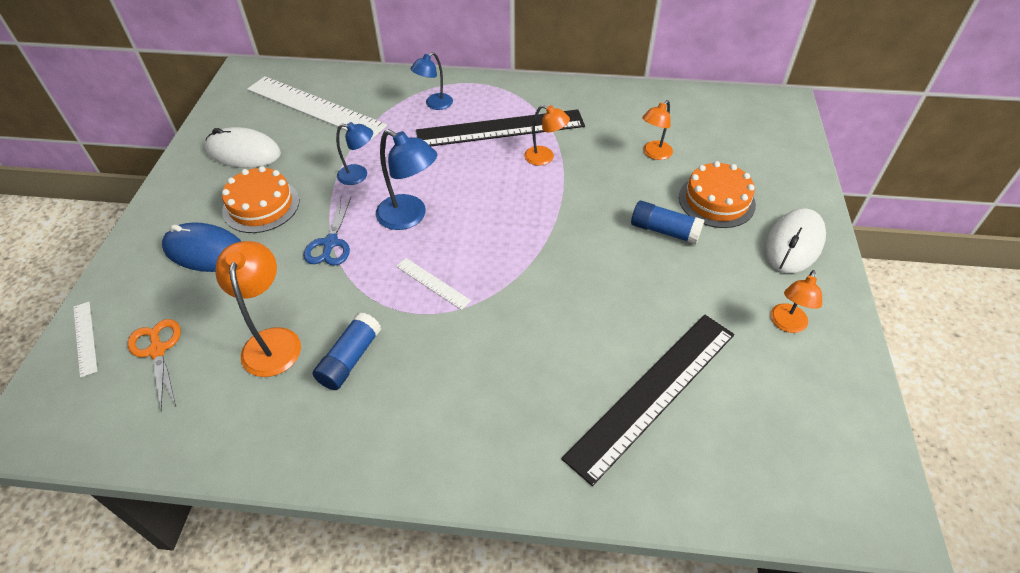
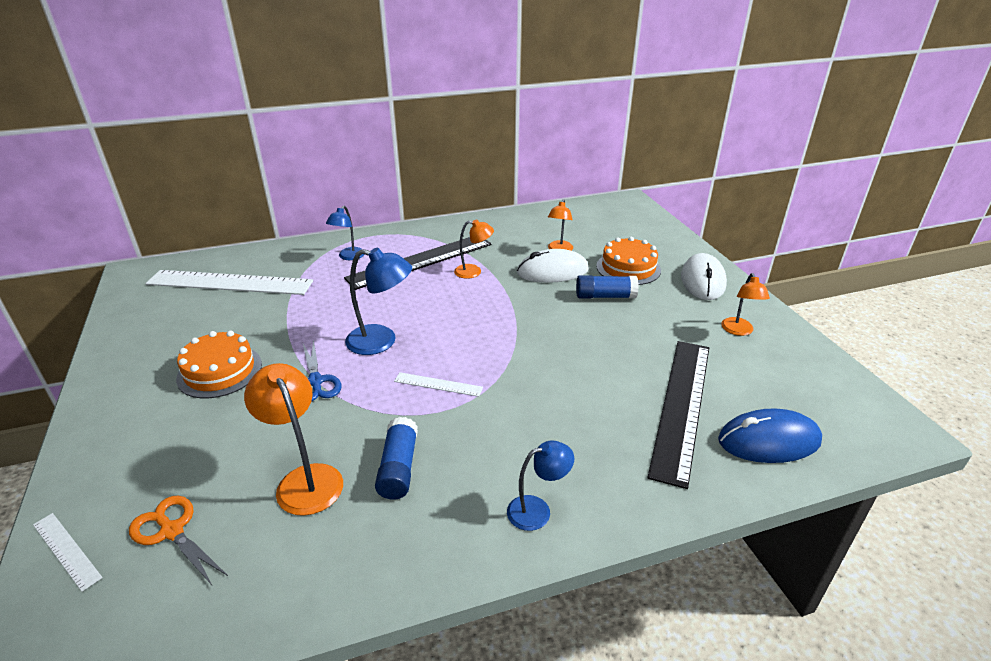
camera: 25 degrees left, 15 degrees down
blue mouse [162,222,242,272] -> blue mouse moved to [718,408,822,463]
white mouse [204,127,281,168] -> white mouse moved to [517,249,589,283]
blue lamp [336,122,373,185] -> blue lamp moved to [507,440,574,531]

